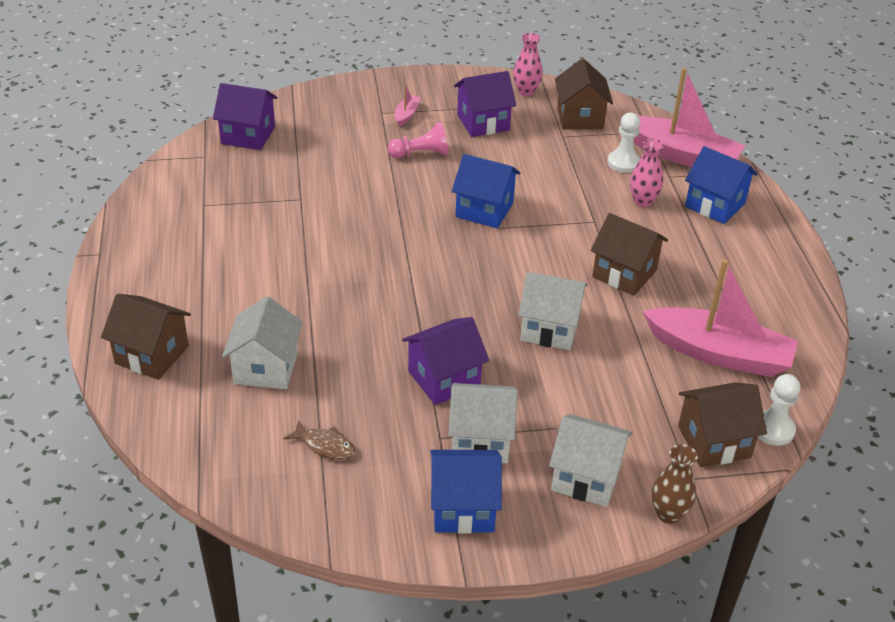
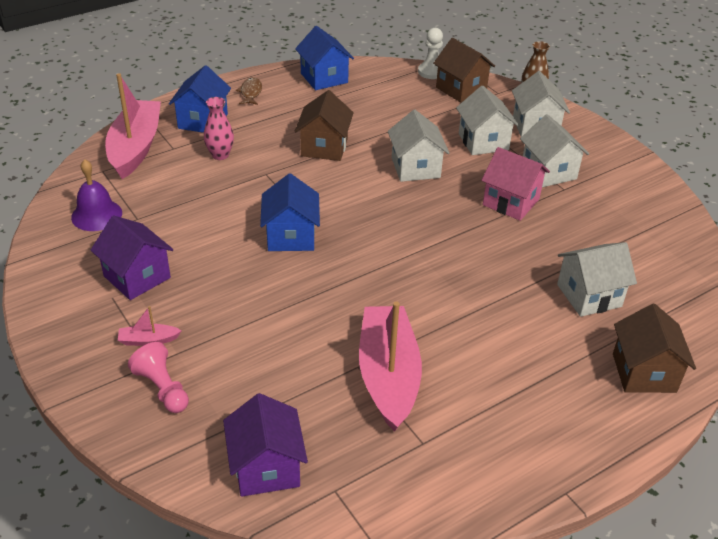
camera: 115 degrees left, 0 degrees up
brown fish [284,420,356,459] -> brown fish moved to [236,77,262,105]
pink pawn [388,122,448,158] -> pink pawn moved to [128,342,189,413]
purple house [402,317,489,405] -> pink house [481,147,550,221]
blue house [430,450,502,534] -> blue house moved to [295,26,354,90]
pink vase [513,33,543,96] -> none
brown house [555,58,613,129] -> purple bell [71,159,122,231]
white pawn [607,112,640,173] -> none
pink boat [643,259,798,377] -> pink boat moved to [359,301,422,432]
none -> white house [456,85,519,155]

